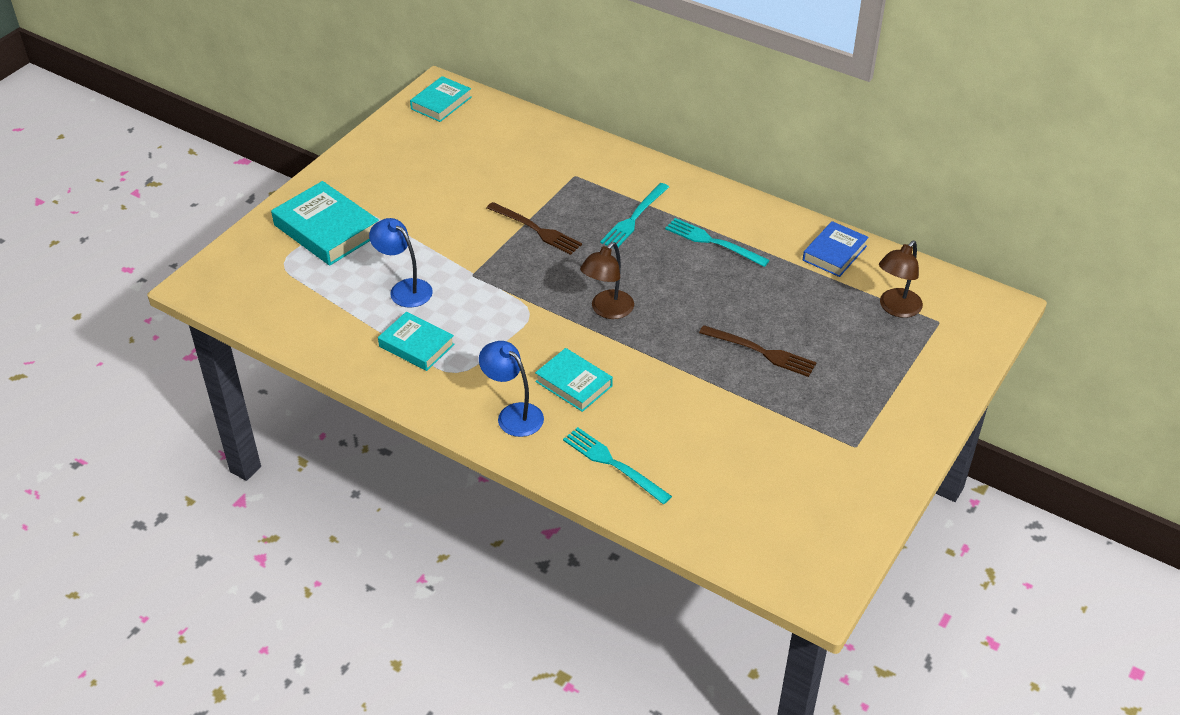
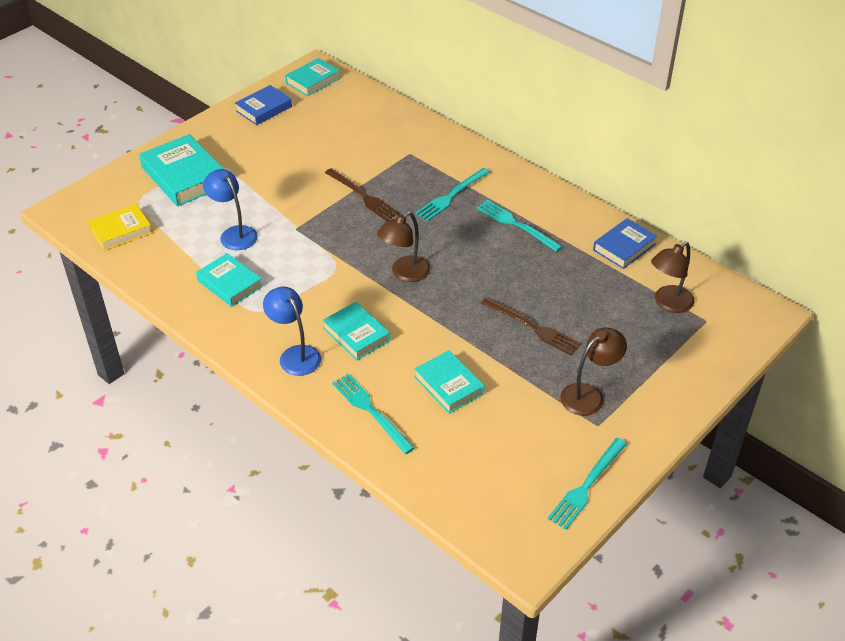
camera: 10 degrees right, 0 degrees up
none -> yellow book [88,204,152,251]
none -> blue book [235,85,292,125]
none -> turquoise book [414,350,485,414]
none -> turquoise fork [547,438,627,530]
none -> brown lamp [560,327,627,416]

